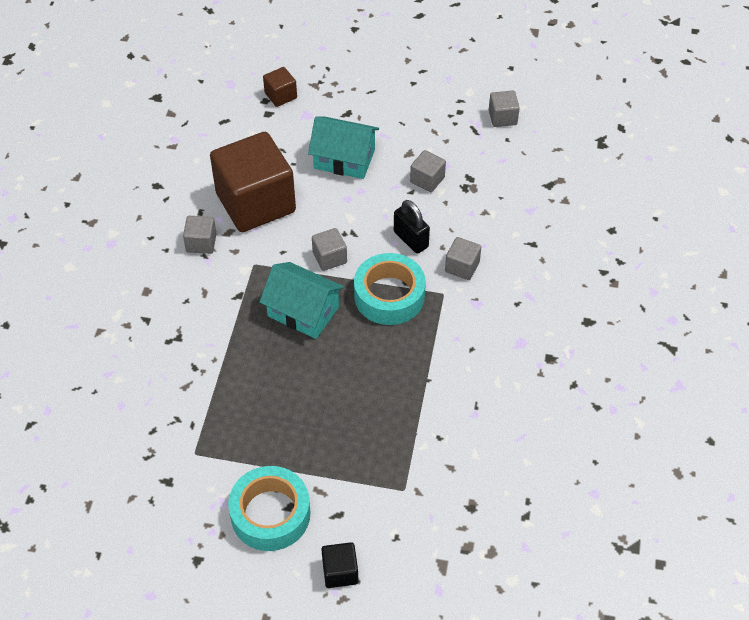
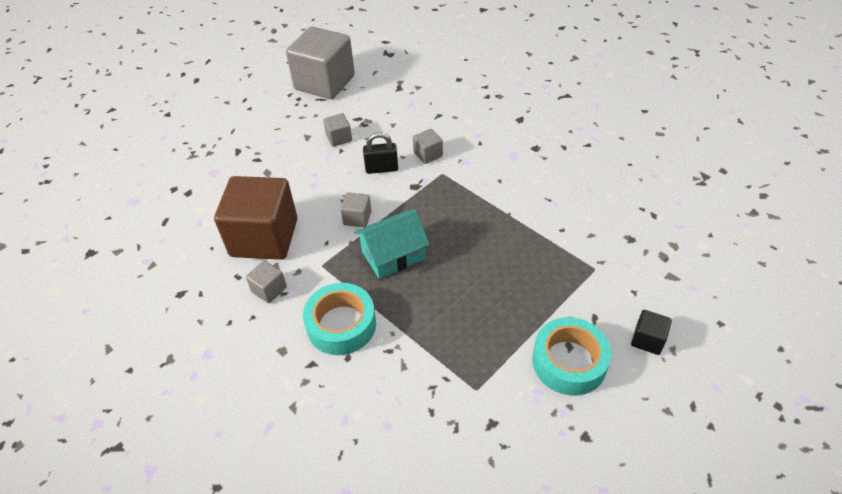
camera: 55 degrees left, 5 degrees down
brown cube [263,67,297,107] -> none
turquoise house [308,116,379,179] -> none
turquoise tape [354,253,426,325] -> turquoise tape moved to [303,283,376,355]
grey cube [489,90,520,127] -> grey cube [286,27,355,99], size x2.36

